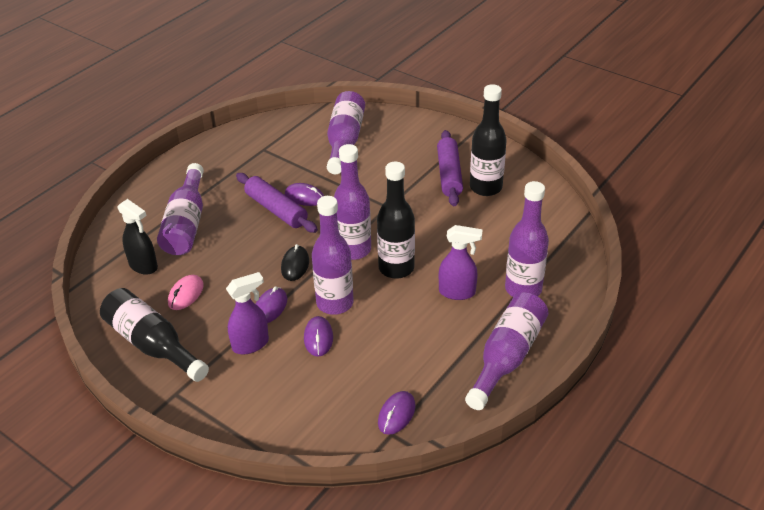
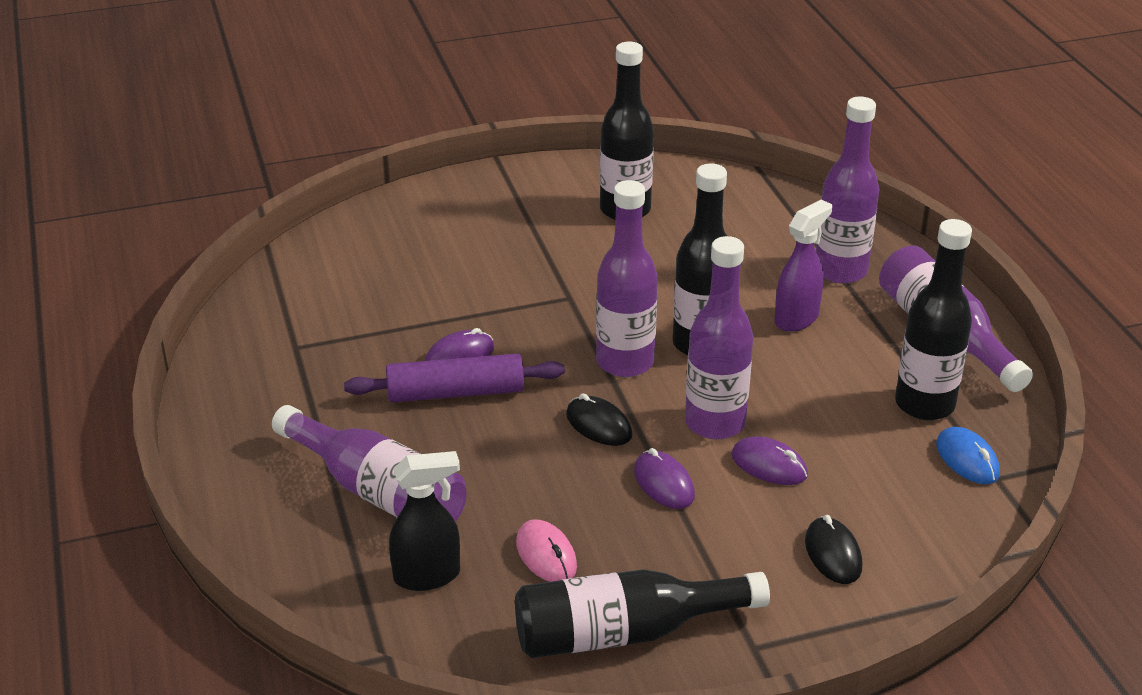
camera: 55 degrees left, 5 degrees down
purple spray bottle [226,272,269,354] -> none
purple bottle [327,91,365,174] -> none
purple mouse [378,391,415,435] -> blue mouse [936,427,1000,484]
purple rolling pin [437,130,463,206] -> none
none -> black mouse [805,515,862,584]
none -> black bottle [895,219,972,420]

